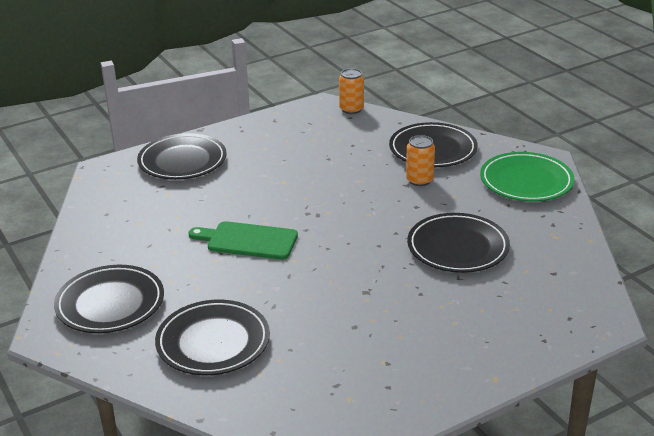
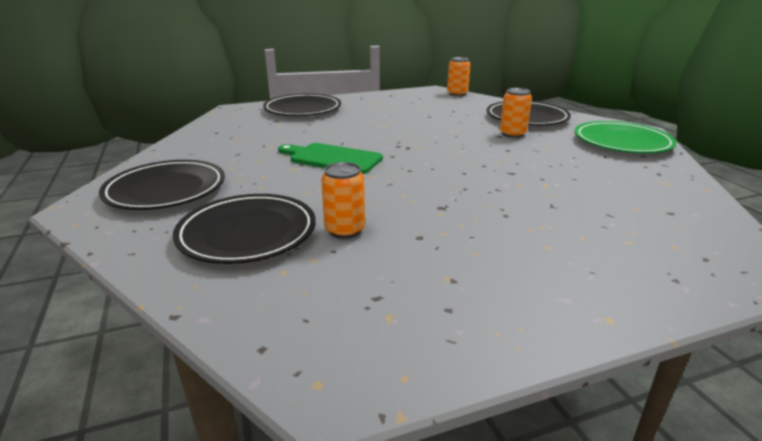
camera: 10 degrees right, 5 degrees down
black plate [407,213,510,273] -> none
none -> orange can [321,162,365,238]

